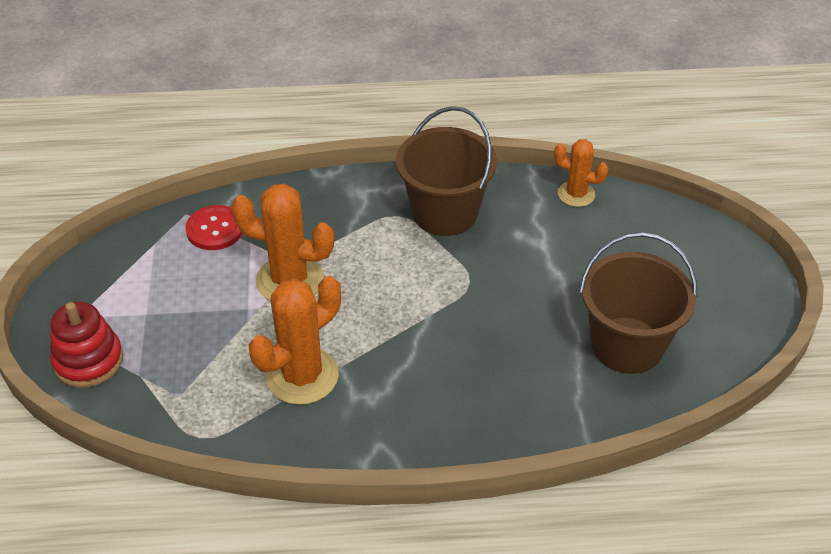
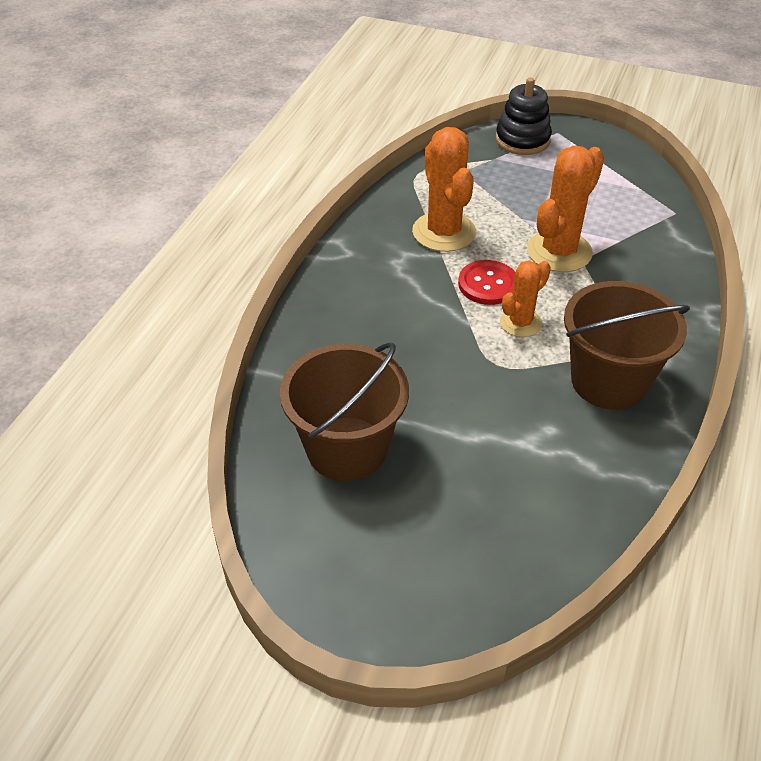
camera: 115 degrees right, 0 degrees up
red stacking toy [50,302,123,388] -> black stacking toy [496,78,552,155]
red button [185,205,243,250] -> red button moved to [458,260,515,305]
orange cactus [554,139,609,207] -> orange cactus moved to [500,261,551,337]

